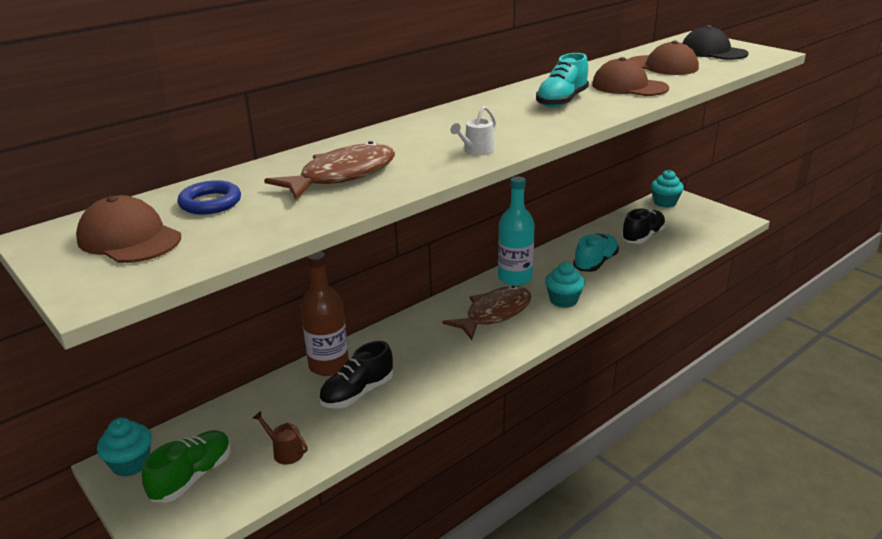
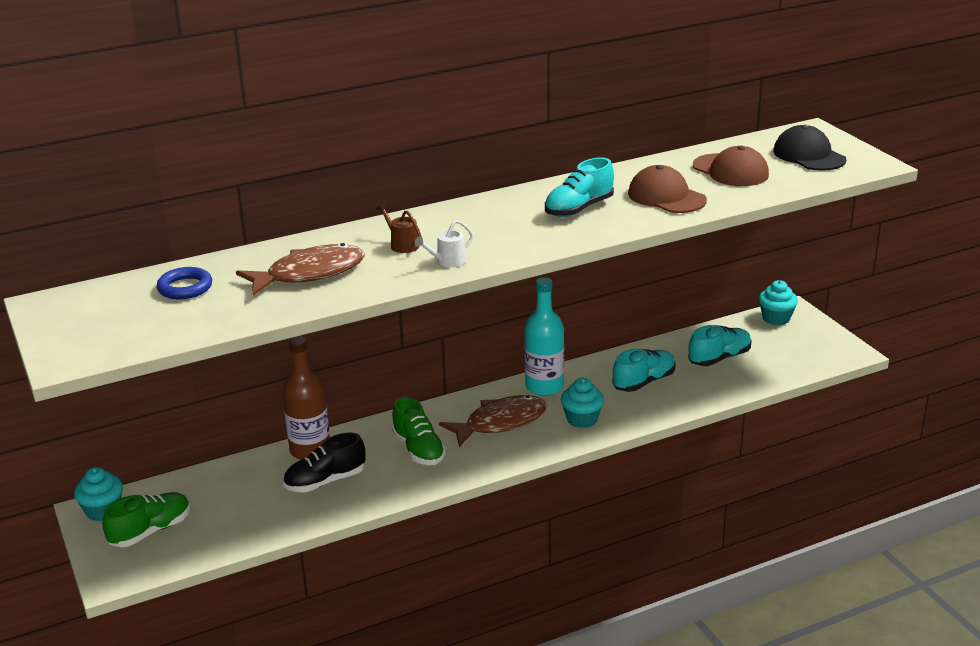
camera: 15 degrees right, 0 degrees up
brown cap [76,195,181,263] -> none
brown watering can [253,411,308,464] -> brown watering can moved to [376,203,421,253]
black shoe [621,208,666,244] -> turquoise shoe [688,325,752,366]
none -> green shoe [392,397,446,465]

